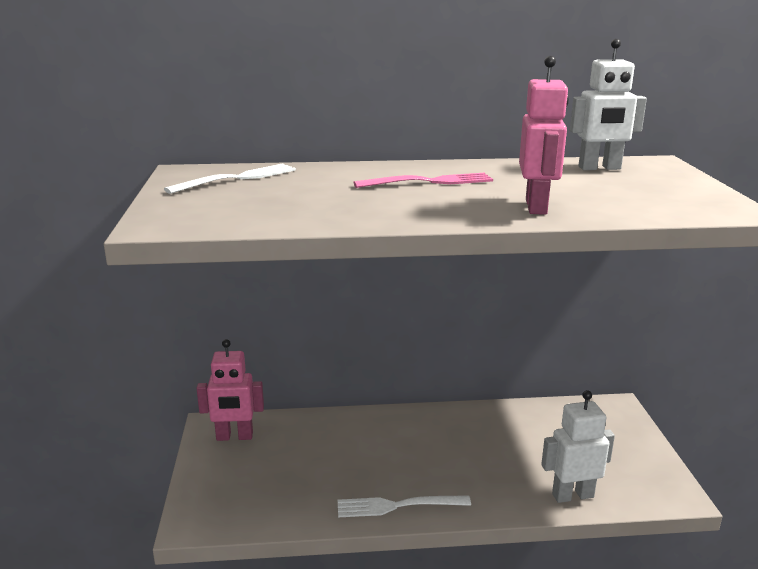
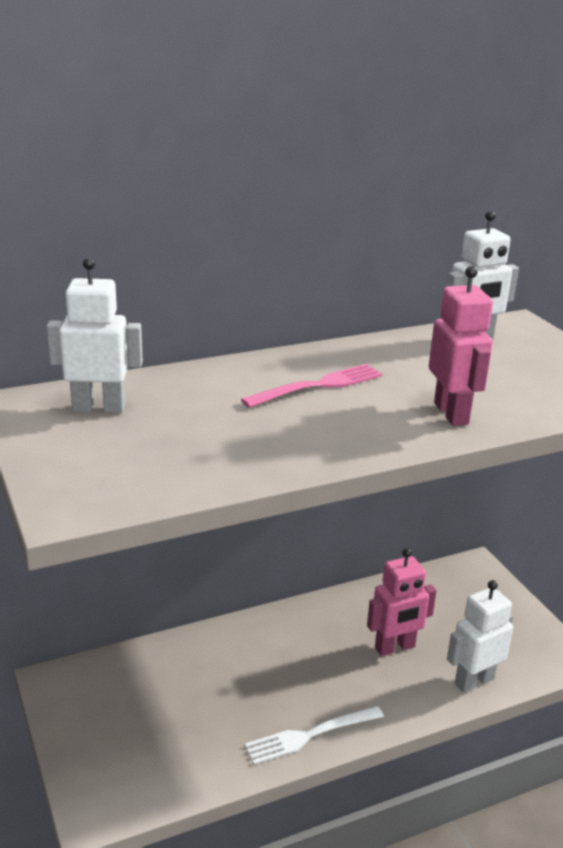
camera: 20 degrees left, 5 degrees up
white fork [164,163,296,194] -> white robot [47,257,143,413]
pink robot [196,339,264,441] -> pink robot moved to [367,548,437,656]

